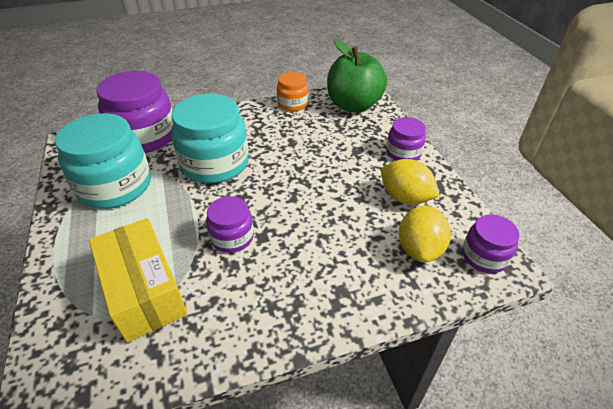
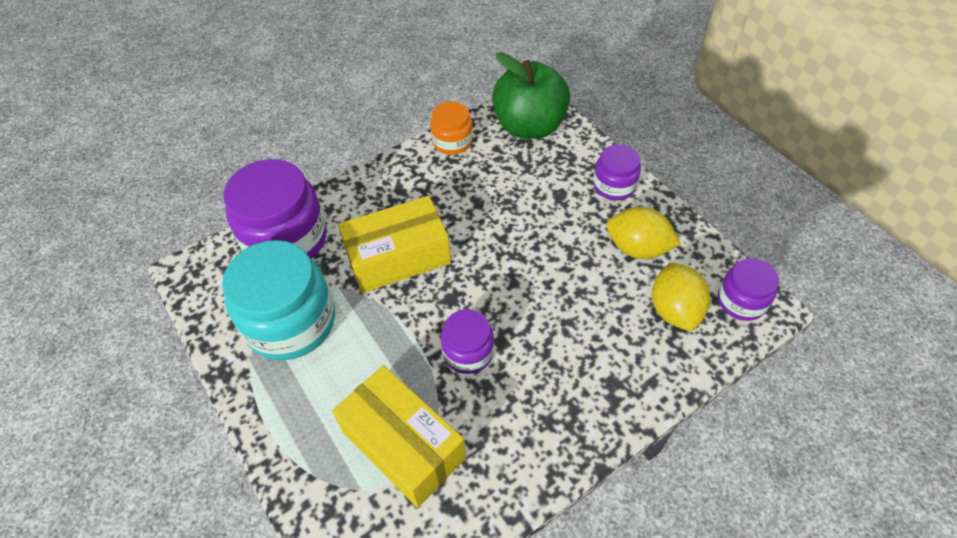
camera: 15 degrees left, 10 degrees up
turquoise jar [171,94,249,183] -> yellow box [338,196,451,293]

